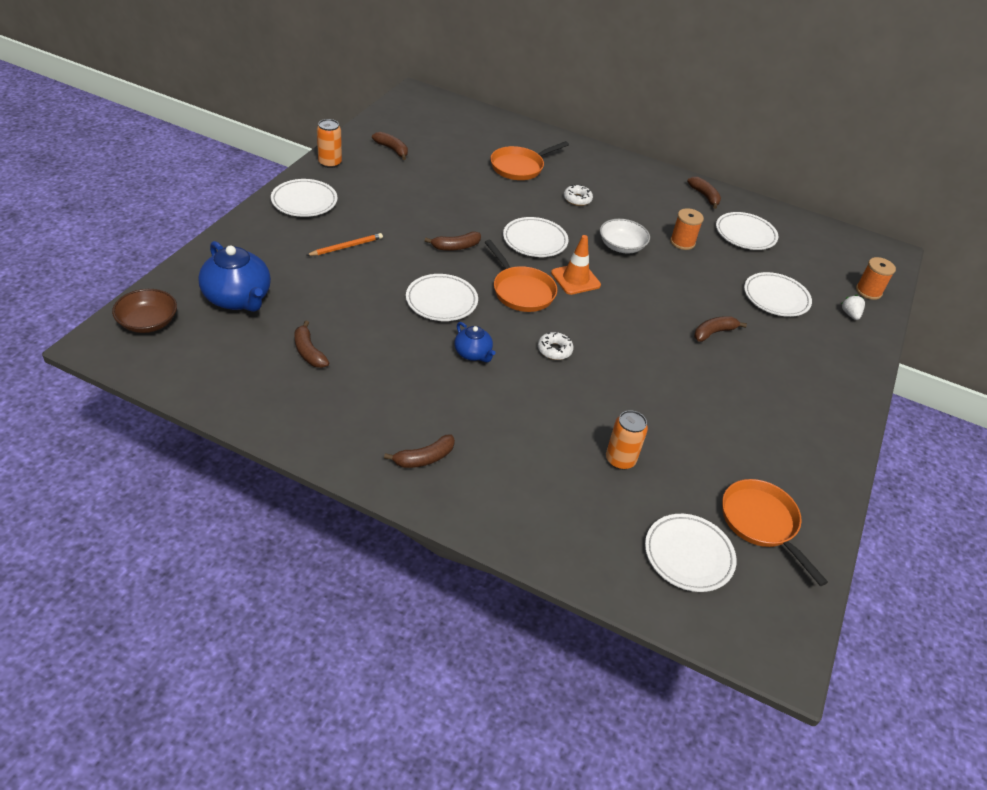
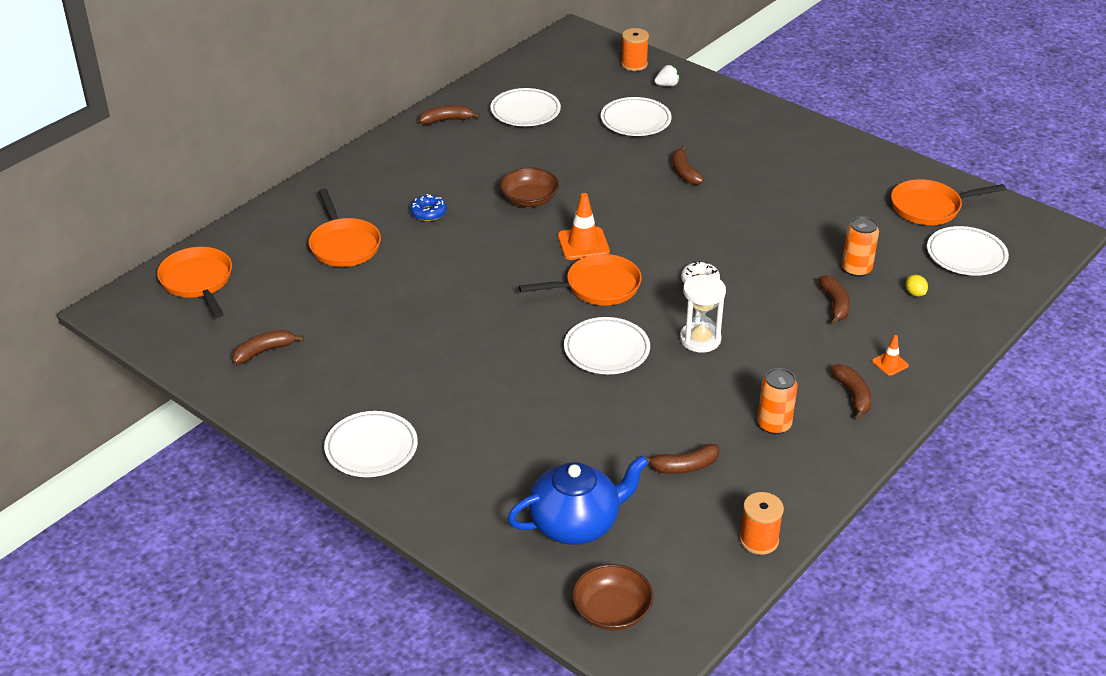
camera: 70 degrees left, 5 degrees down
orange pencil [306,233,383,256] -> none
orange can [317,119,342,168] -> orange can moved to [757,368,798,434]
brown banana [425,231,481,251] -> brown banana moved to [818,275,850,325]
blue teapot [454,322,496,363] -> white hourglass [680,274,726,352]
white plate [503,217,568,257] -> none
white donut [564,184,593,206] -> blue donut [410,194,447,221]
white bowl [600,219,650,254] -> brown bowl [500,168,559,207]
orange spool [670,208,704,250] -> orange spool moved to [740,492,784,555]
white strawberry [841,295,865,320] -> white strawberry turned 150 degrees clockwise [654,65,680,86]
none -> orange pan [157,247,232,318]
none -> orange traffic cone [872,335,909,376]
none -> yellow lemon [906,275,928,297]

